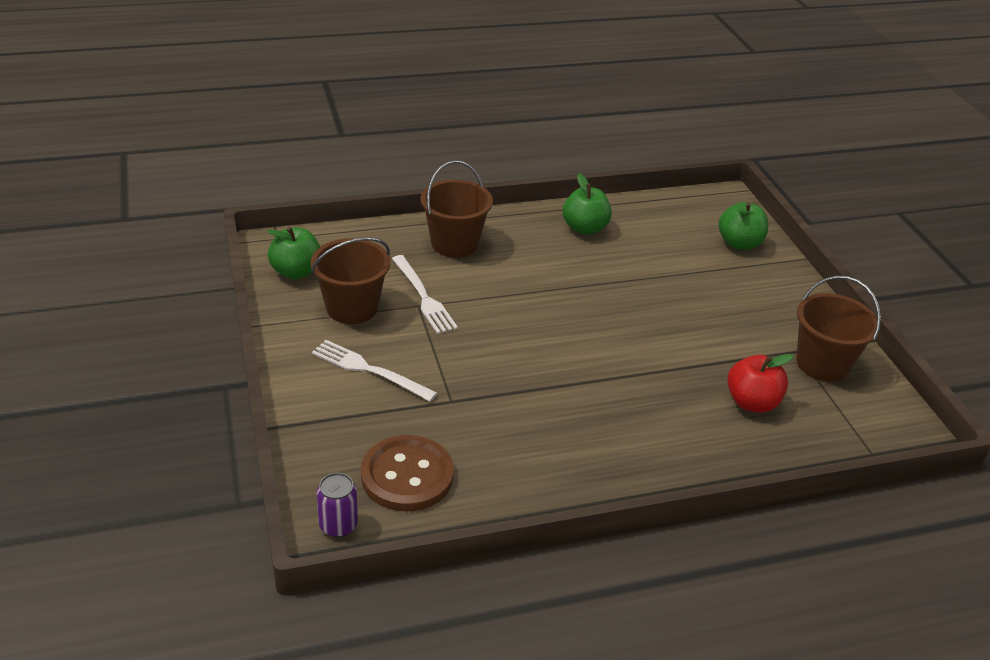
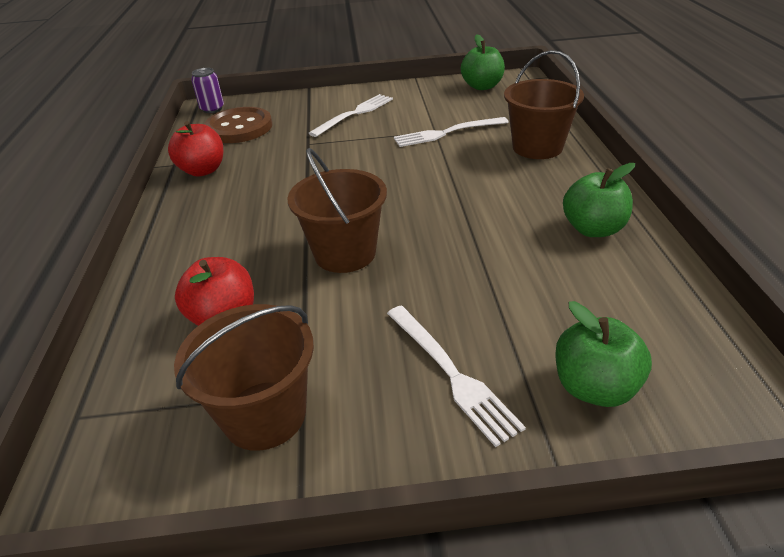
camera: 105 degrees right, 0 degrees up
brown bucket [311,237,390,324] -> brown bucket moved to [288,148,387,273]
none -> red apple [168,121,223,177]
none -> white fork [387,306,526,447]

